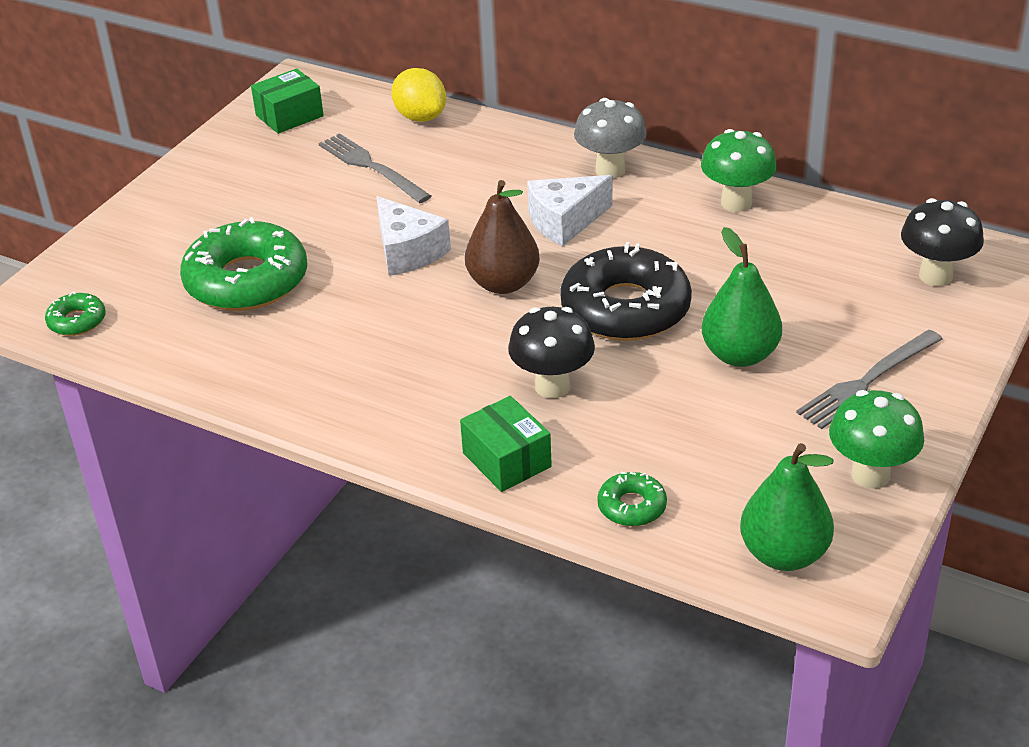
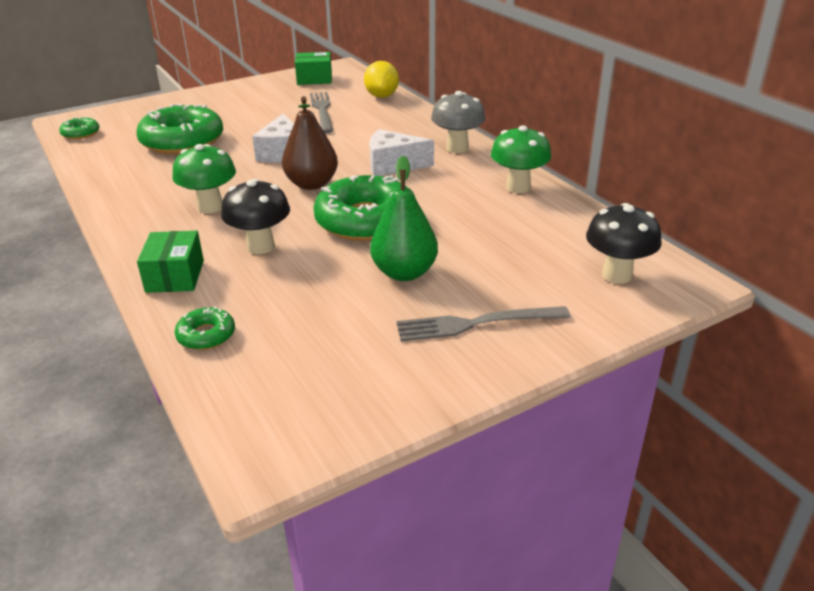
camera: 30 degrees right, 5 degrees down
black donut [560,242,692,341] -> green donut [313,175,408,241]
green pear [740,443,834,571] -> none
green mushroom [829,390,924,489] -> green mushroom moved to [172,144,236,214]

